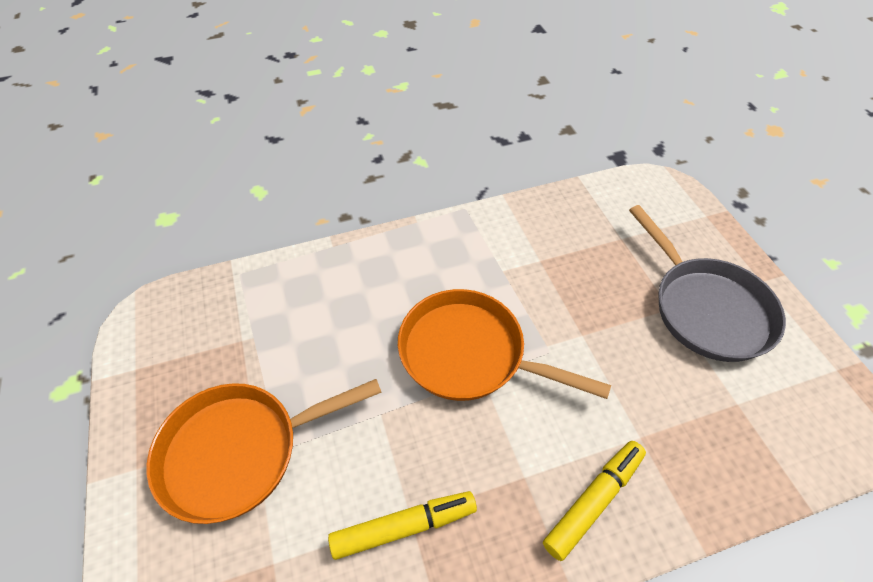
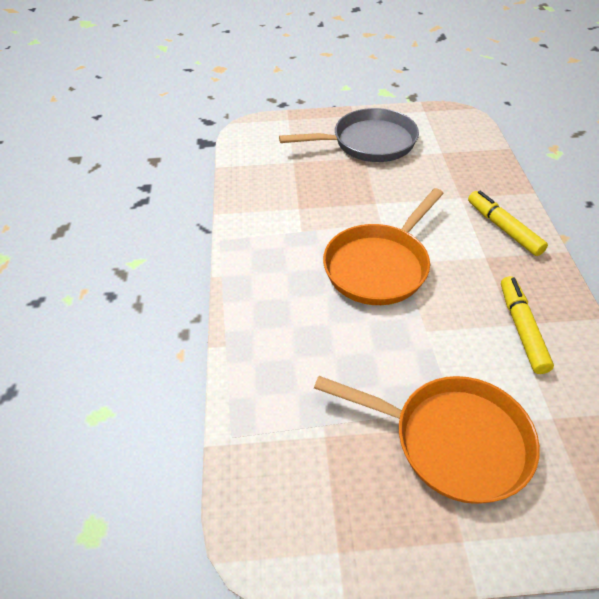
camera: 75 degrees left, 5 degrees down
orange pan [147,379,382,524] -> orange pan turned 60 degrees counterclockwise [314,376,540,504]

